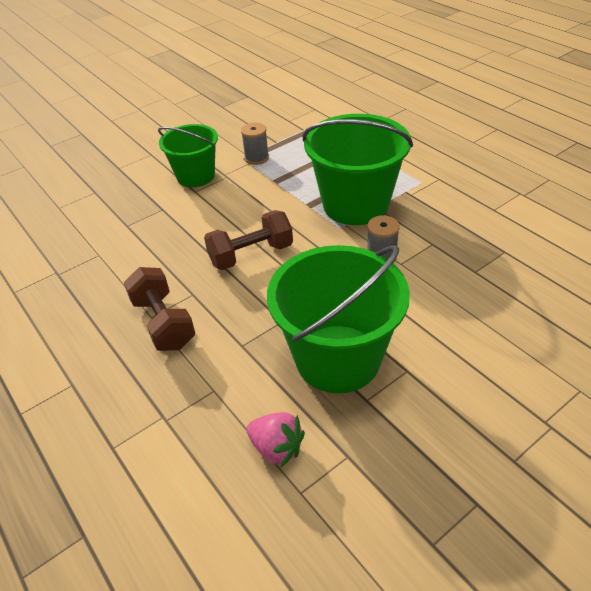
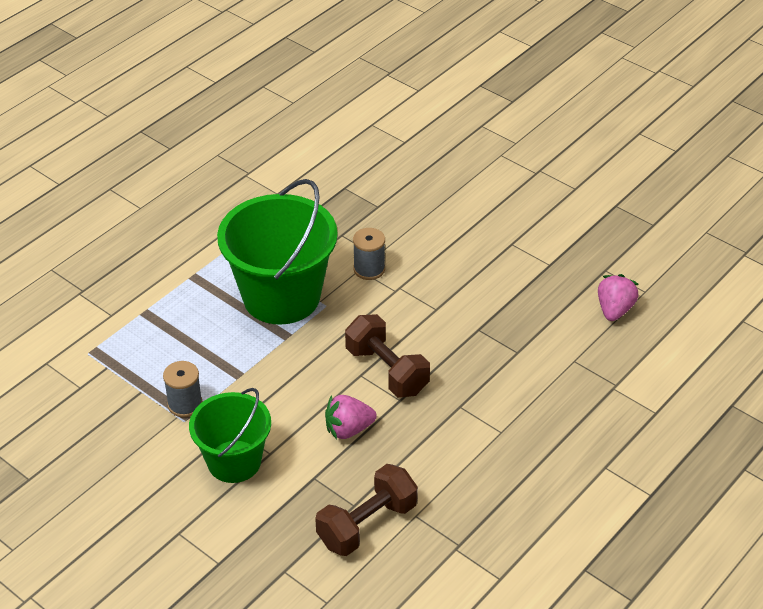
camera: 105 degrees left, 0 degrees up
brown dumbbell [124,267,195,351] -> brown dumbbell moved to [315,464,418,556]
green bucket [267,245,410,393] -> none
none -> pink strawberry [325,395,377,439]

